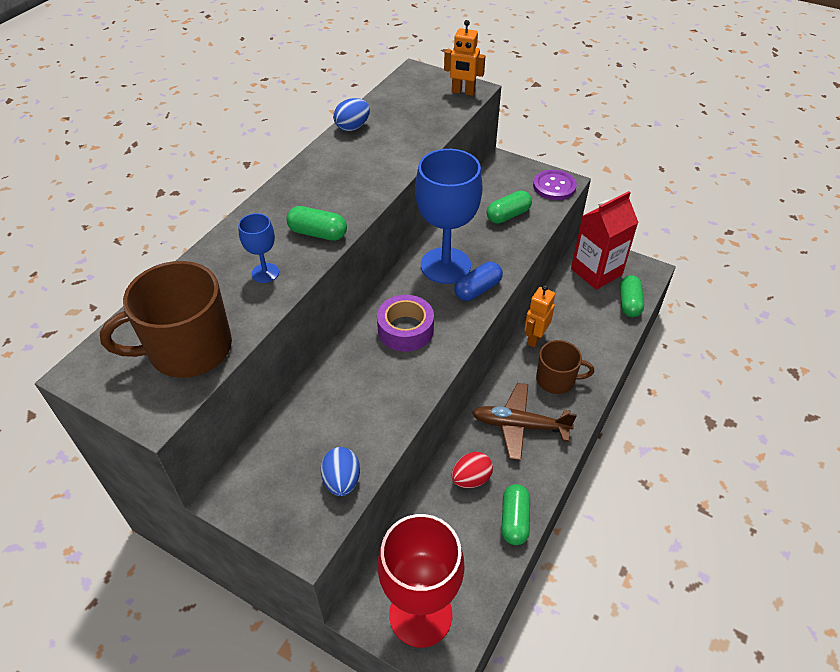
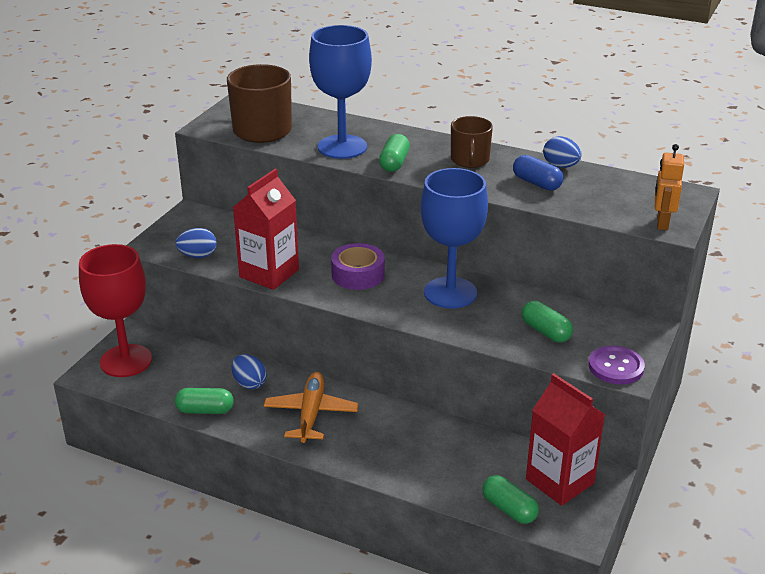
camera: 85 degrees right, 15 degrees down
blue goblet [238,213,279,283] -> blue goblet [309,25,372,159], size x2.22
red egg [452,452,493,488] -> blue egg [232,354,267,390]
blue capsule [454,262,503,301] -> blue capsule moved to [513,155,563,191]
brown plane [472,383,577,461] -> orange plane [264,372,358,443]
orange robot [524,285,555,347] -> none
brown mug [536,340,594,394] -> brown mug moved to [451,116,493,168]
green capsule [620,275,644,317] -> green capsule turned 45 degrees clockwise [482,475,539,524]
none -> red carton [233,169,299,290]

